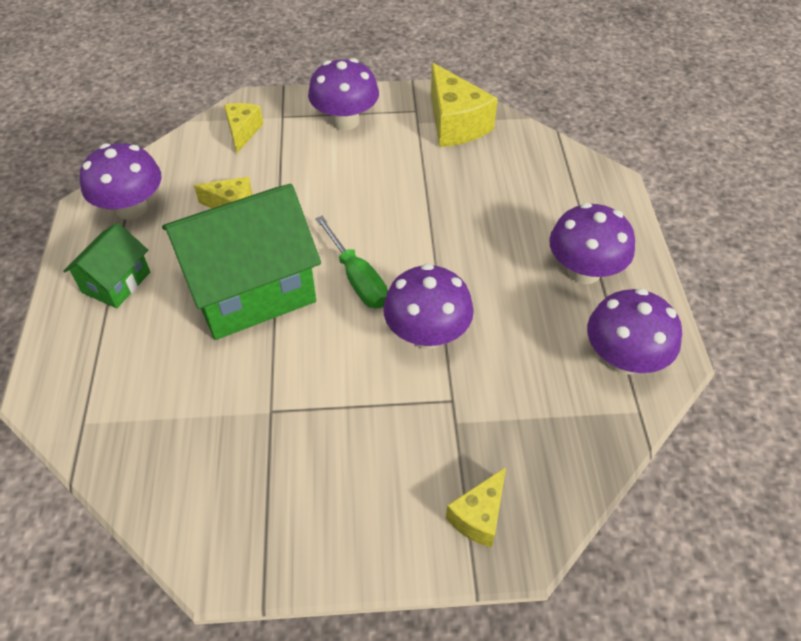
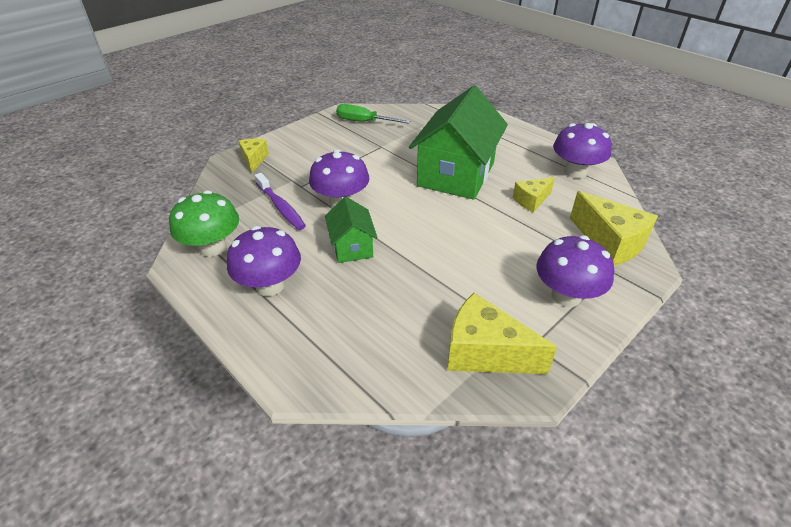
camera: 140 degrees right, 10 degrees down
green house [64,222,150,308] -> green house moved to [325,197,378,263]
yellow cheese [224,103,263,153] -> yellow cheese [570,191,658,266], size x1.71
green screwdriver [315,216,388,308] -> green screwdriver moved to [336,104,410,124]
purple mushroom [587,288,682,375] -> green mushroom [169,190,239,257]
none -> purple toothbrush [255,173,306,230]

